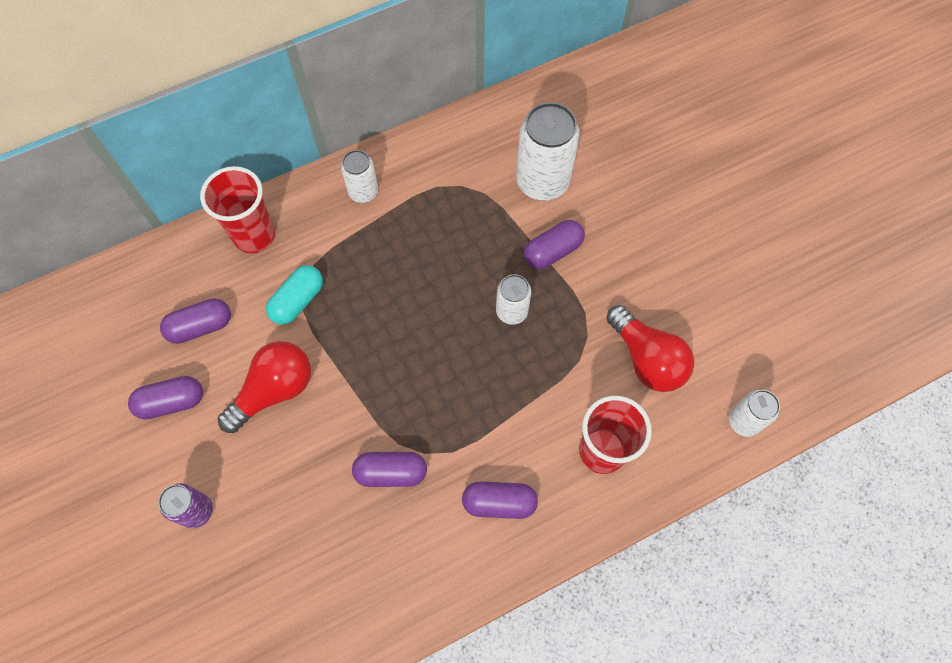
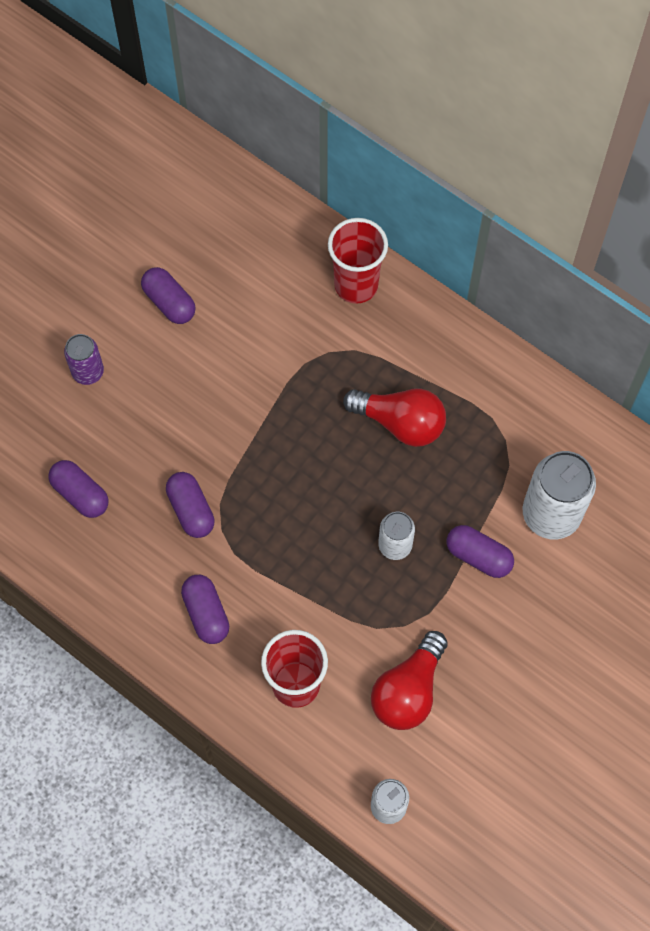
camera: 65 degrees right, 0 degrees up
purple capsule [160,298,231,344] -> purple capsule moved to [48,460,108,518]
red light bulb [218,341,311,433] -> red light bulb moved to [343,389,446,447]
turquoise capsule [266,265,323,325] -> none
white can [341,150,378,203] -> none

